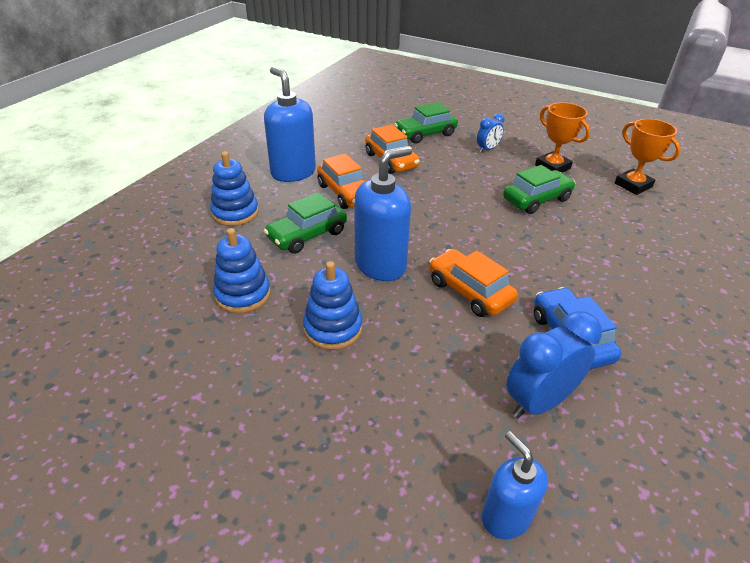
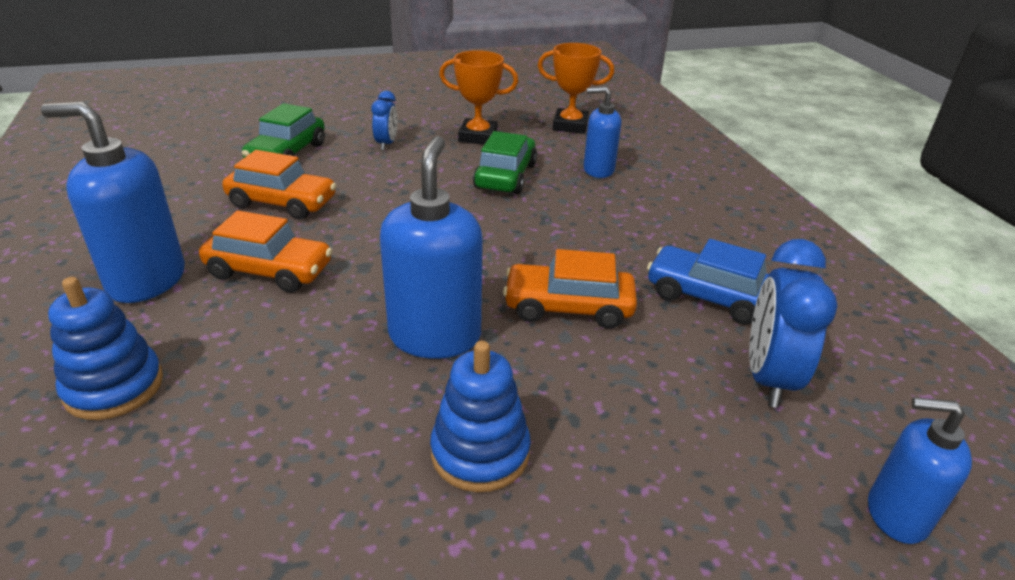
camera: 45 degrees left, 5 degrees down
blue stacking toy [213,228,271,313] -> none
green car [264,192,347,254] -> none
none -> blue soap dispenser [584,87,621,178]

